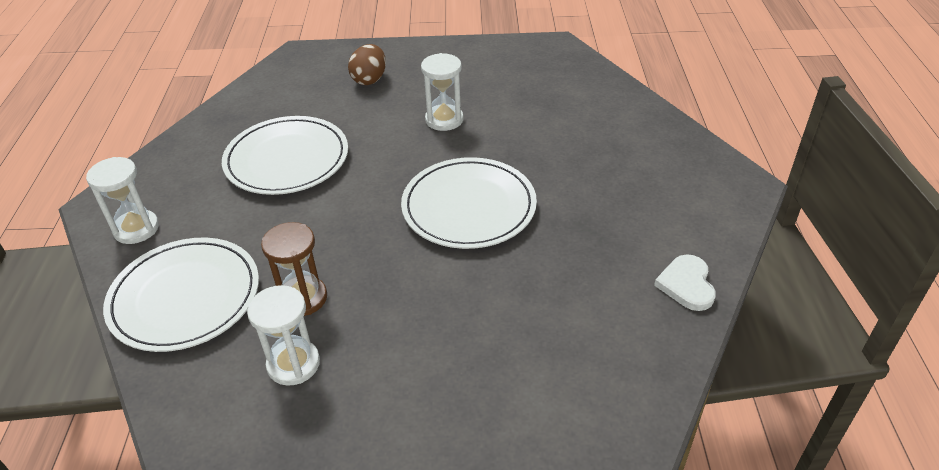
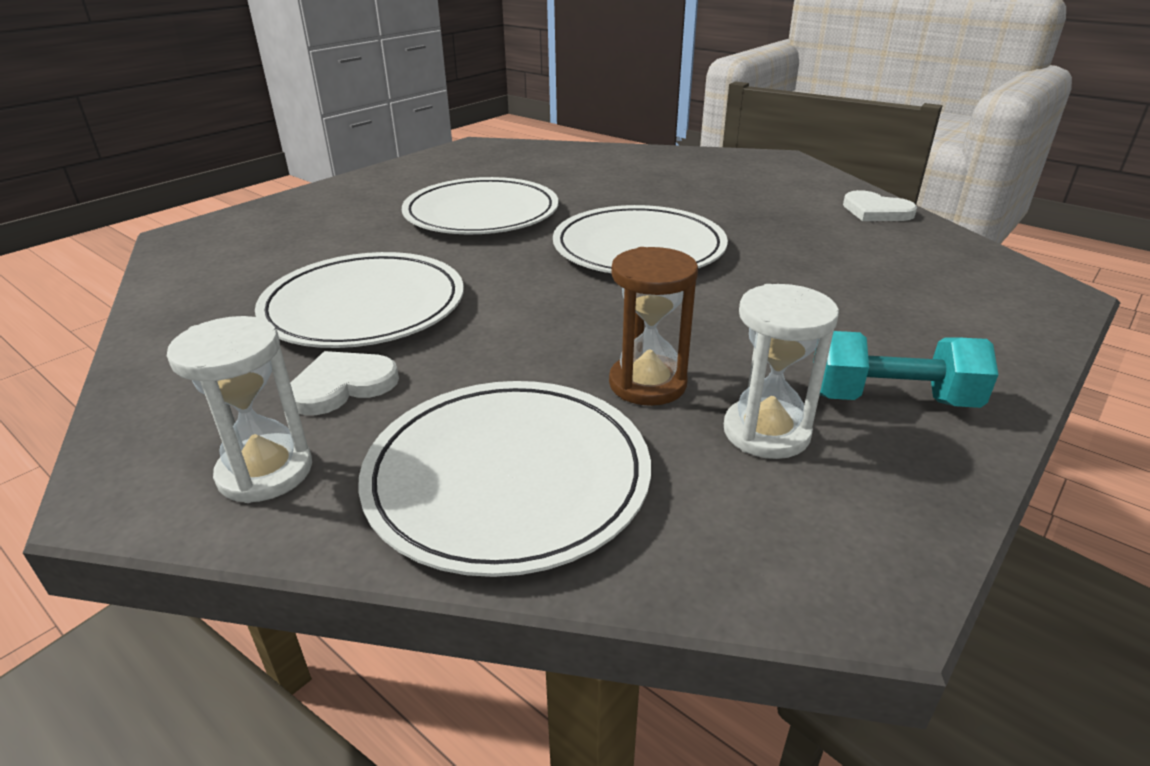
camera: 50 degrees left, 10 degrees down
brown egg [348,44,386,85] -> none
white hourglass [421,53,464,131] -> white plate [402,177,558,234]
none -> white heart [290,351,399,415]
none -> turquoise dumbbell [813,331,998,408]

